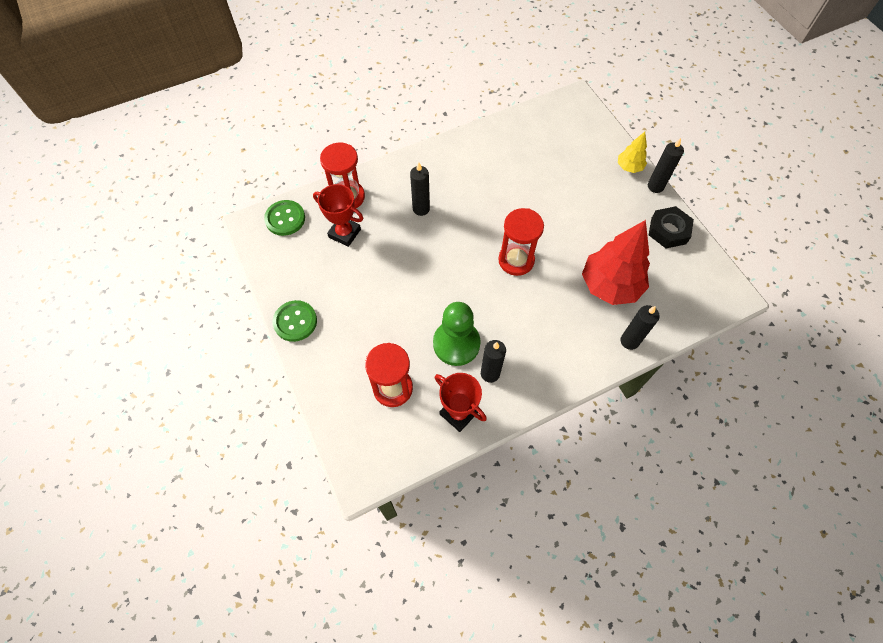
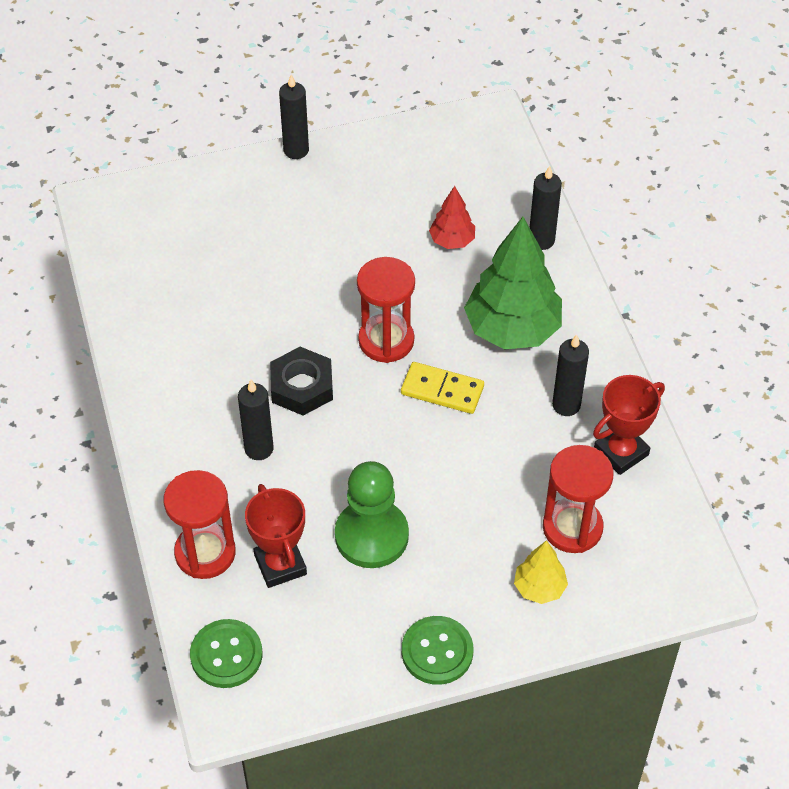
camera: 80 degrees left, 10 degrees down
red trophy [313,184,363,247] -> red trophy turned 60 degrees counterclockwise [245,484,307,588]
green pawn [433,302,481,366] -> green pawn moved to [335,461,409,568]
red tree [582,220,650,305] -> red tree [429,186,475,249], size x0.49
yellow tree [618,132,647,173] -> yellow tree moved to [514,540,568,604]
black nut [649,206,694,249] -> black nut moved to [270,347,333,416]
none -> yellow domino [401,362,484,414]
none -> green tree [464,217,562,350]

